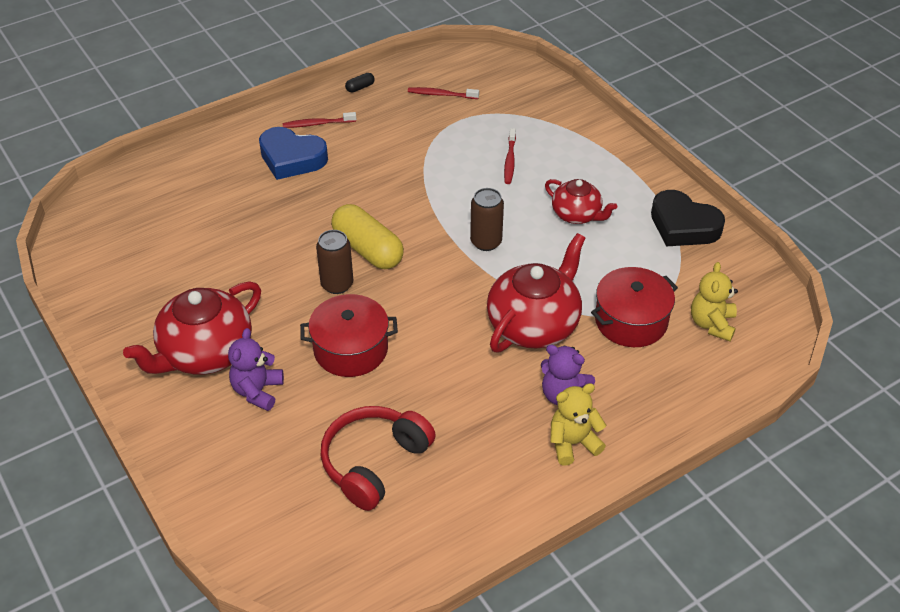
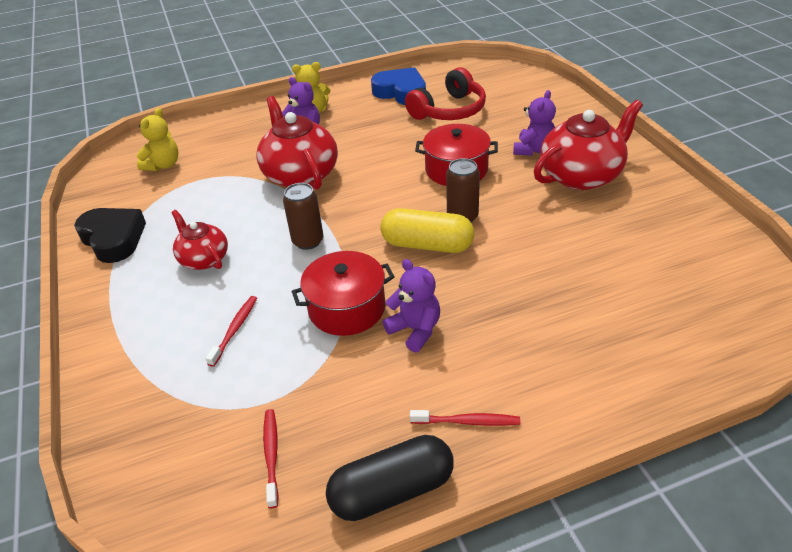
camera: 165 degrees left, 5 degrees down
blue heart [259,127,328,180] -> blue heart moved to [371,67,426,105]
yellow capsule [331,204,404,269] -> yellow capsule turned 45 degrees counterclockwise [380,208,474,253]
black capsule [345,73,375,92] -> black capsule [326,435,454,521], size x2.46
red toothbrush [408,87,479,99] -> red toothbrush turned 120 degrees counterclockwise [263,409,279,508]
red teapot [487,233,585,353] -> red teapot turned 105 degrees clockwise [256,96,338,190]
red pot [591,267,678,347] -> red pot moved to [291,251,395,336]
none -> purple teddy bear [383,259,440,352]

